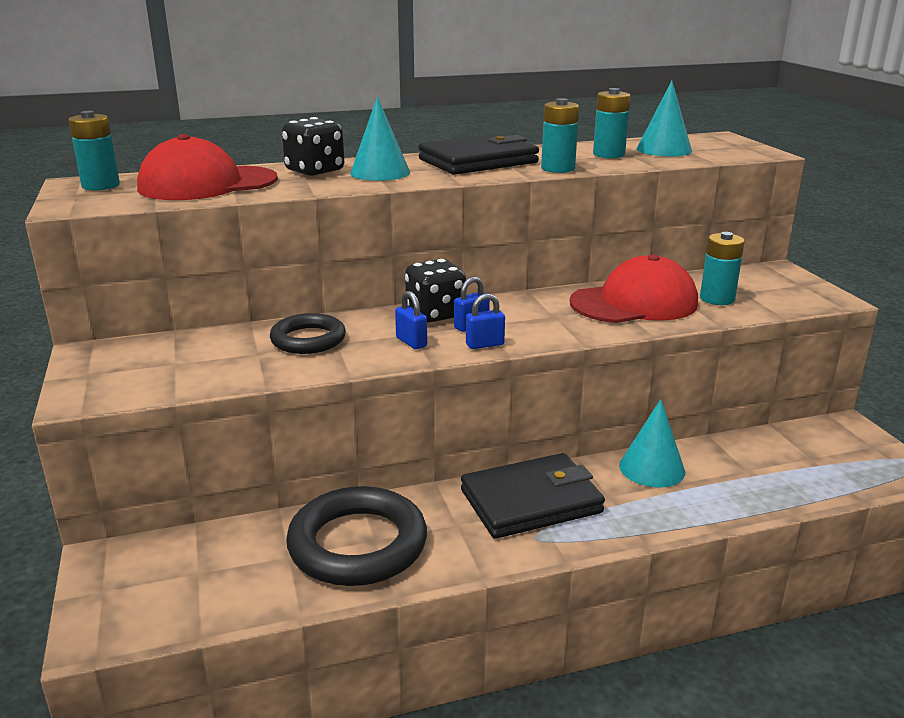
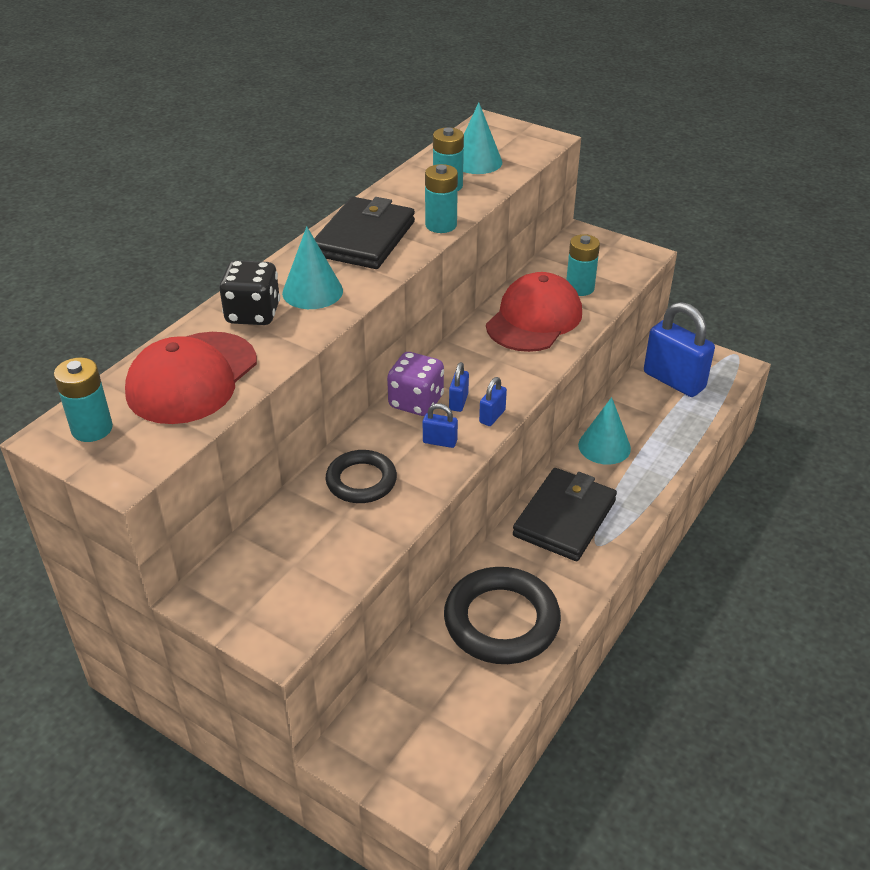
camera: 40 degrees left, 15 degrees up
black dice [405,259,466,323] -> purple dice [387,352,444,416]
none -> blue padlock [644,302,715,397]

